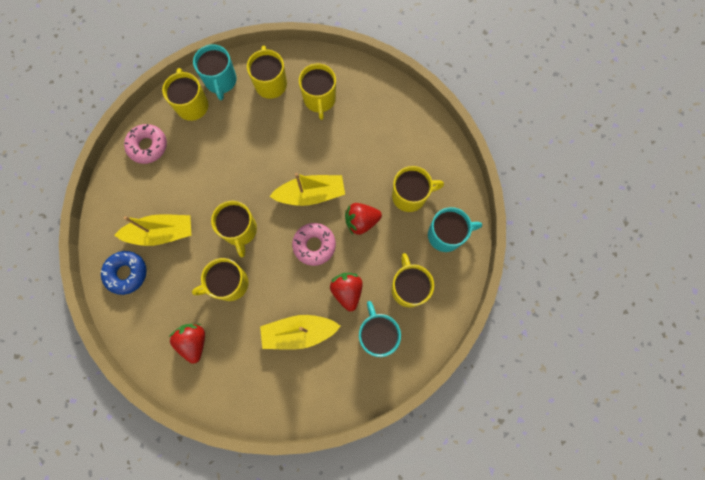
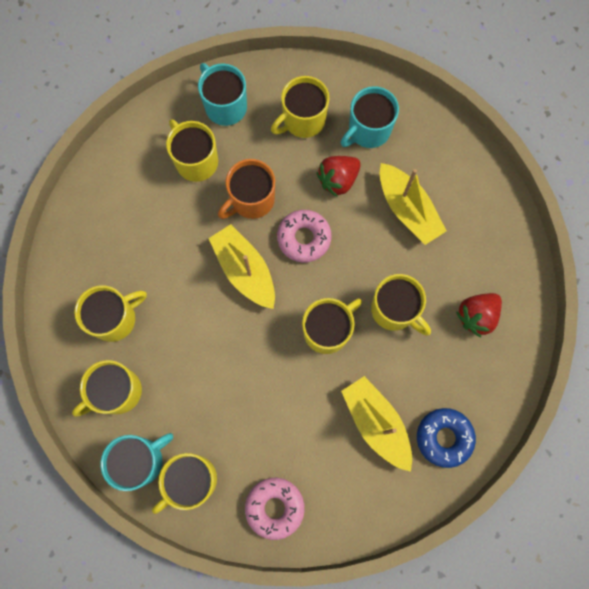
camera: 115 degrees left, 0 degrees up
red strawberry [345,203,382,235] -> orange mug [218,159,275,219]

